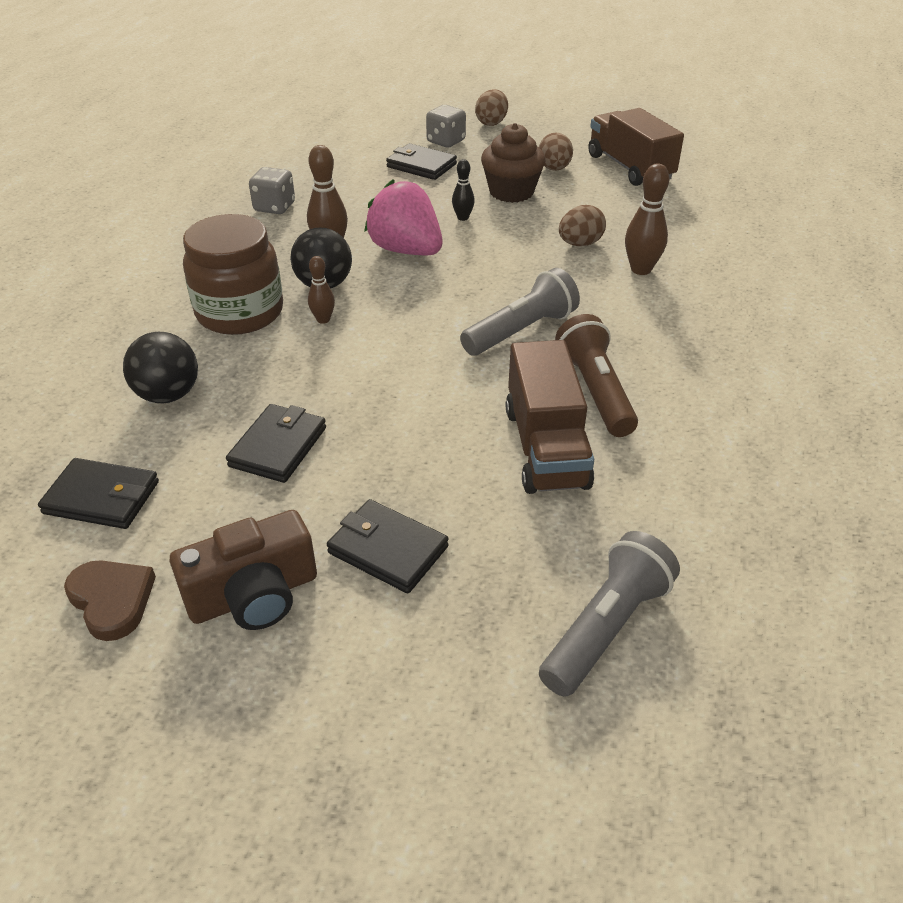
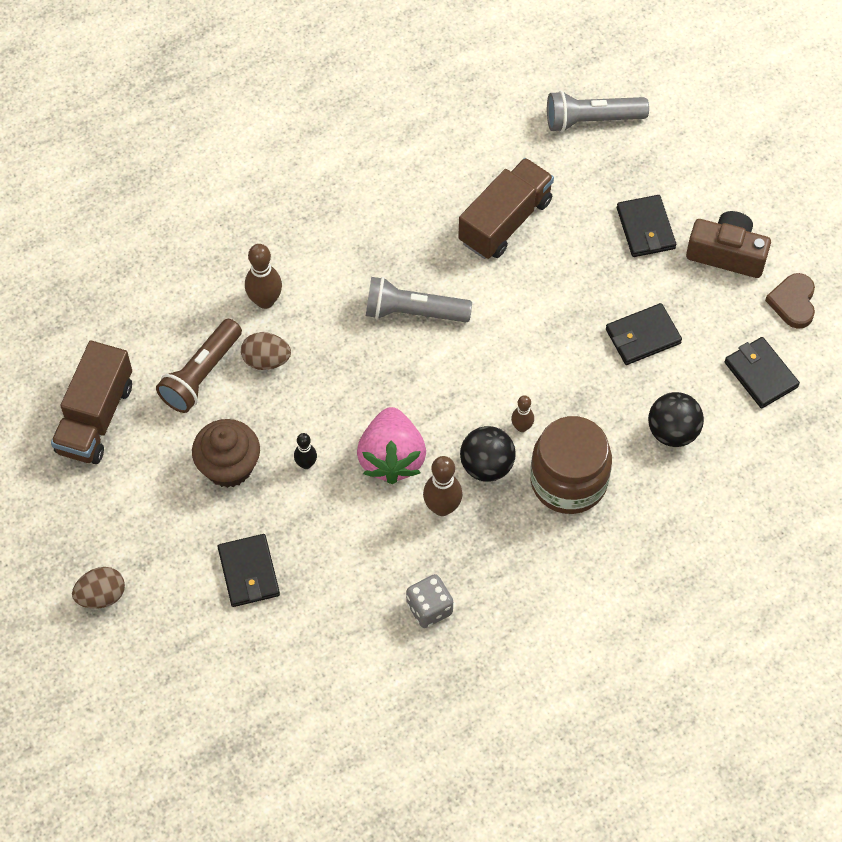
camera: 135 degrees left, 20 degrees up
grey dice [426,105,466,147] -> none
brown egg [539,133,573,171] -> none
brown flashlight [555,314,638,437] -> brown flashlight moved to [156,319,242,413]

